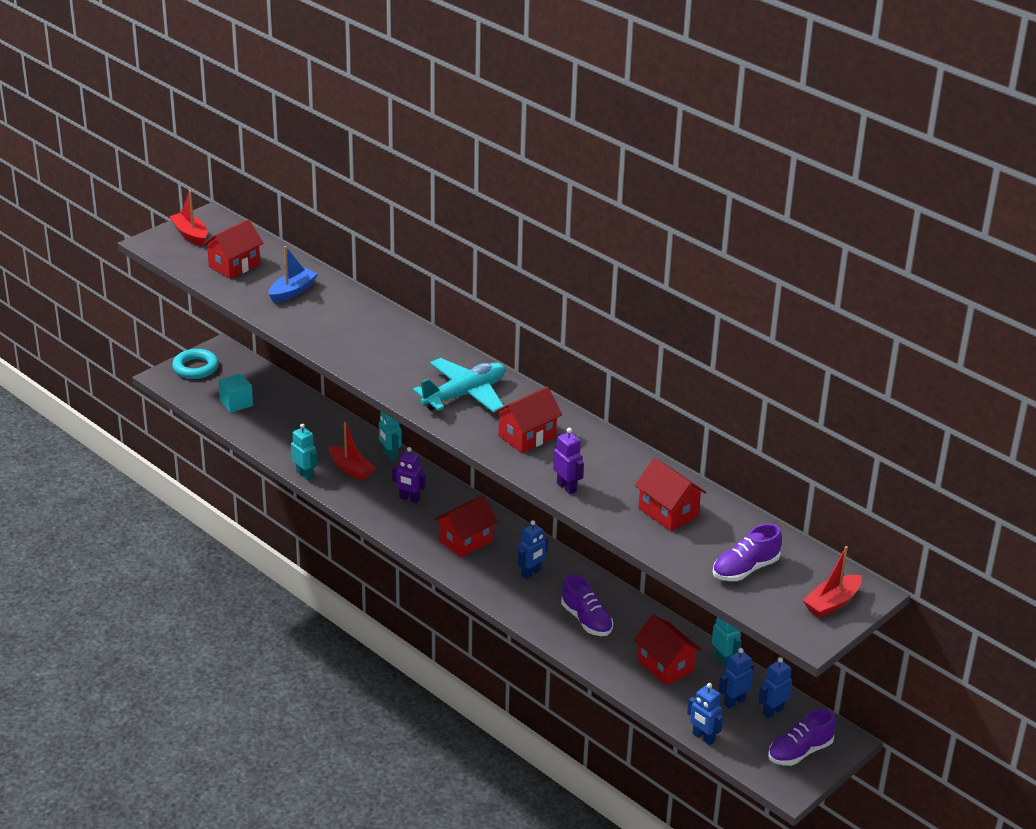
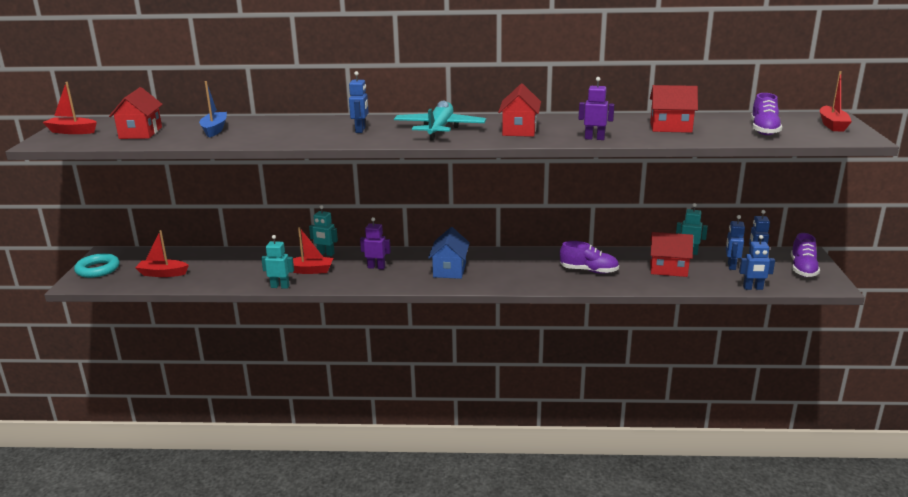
camera: 40 degrees left, 10 degrees down
turquoise cube [218,373,253,413] -> red boat [135,230,189,277]
purple robot [392,447,426,503] -> purple robot turned 150 degrees counterclockwise [360,217,391,269]
red house [435,495,498,558] -> blue house [428,227,470,279]
blue robot [518,520,548,579] -> blue robot moved to [349,71,369,133]

